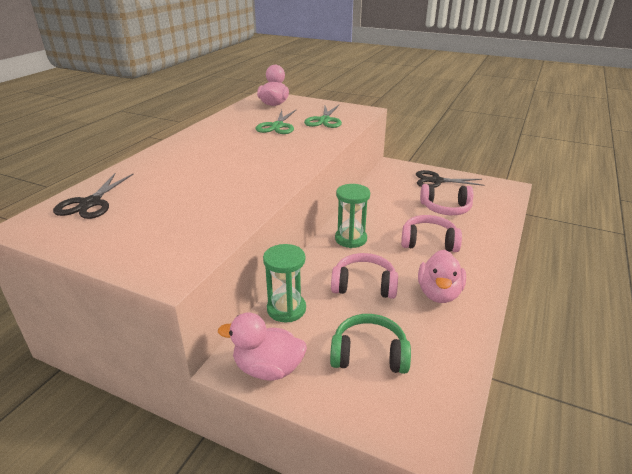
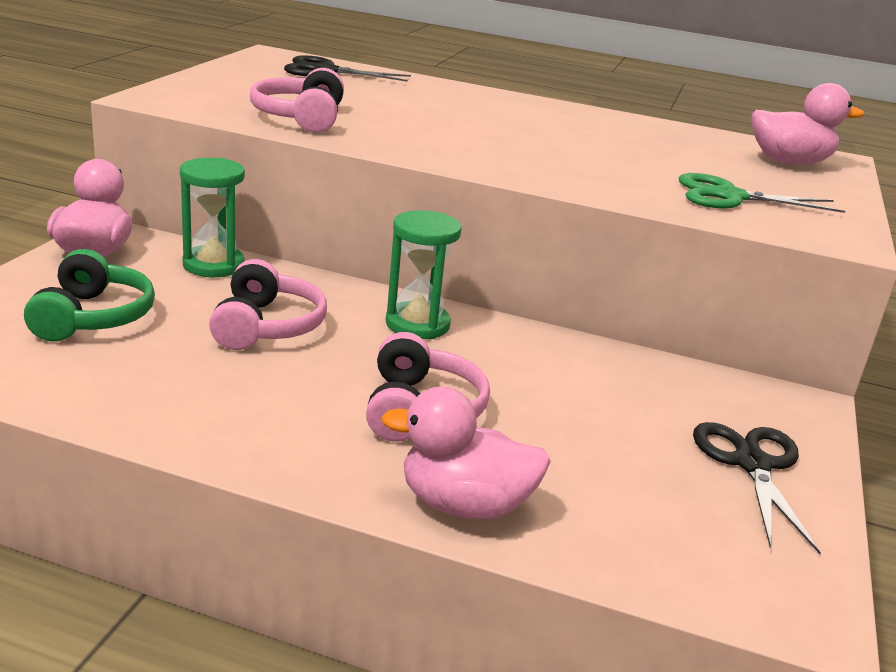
camera: 80 degrees right, 5 degrees down
green scissors [255,110,296,134] -> none
pink duck [418,250,466,303] -> pink duck moved to [381,387,551,520]
pink headphones [420,184,473,215] -> pink headphones moved to [250,68,344,133]

